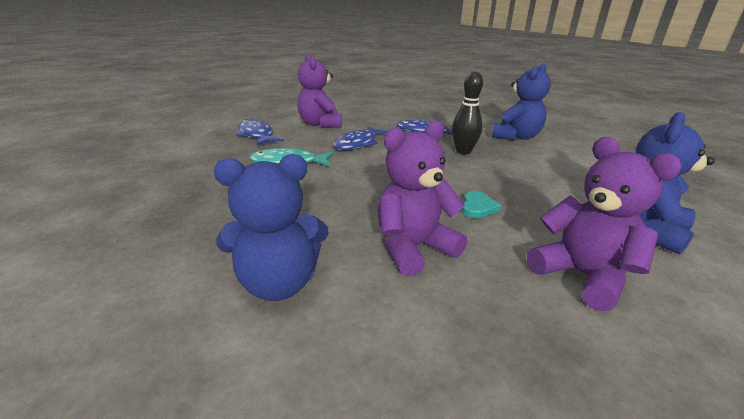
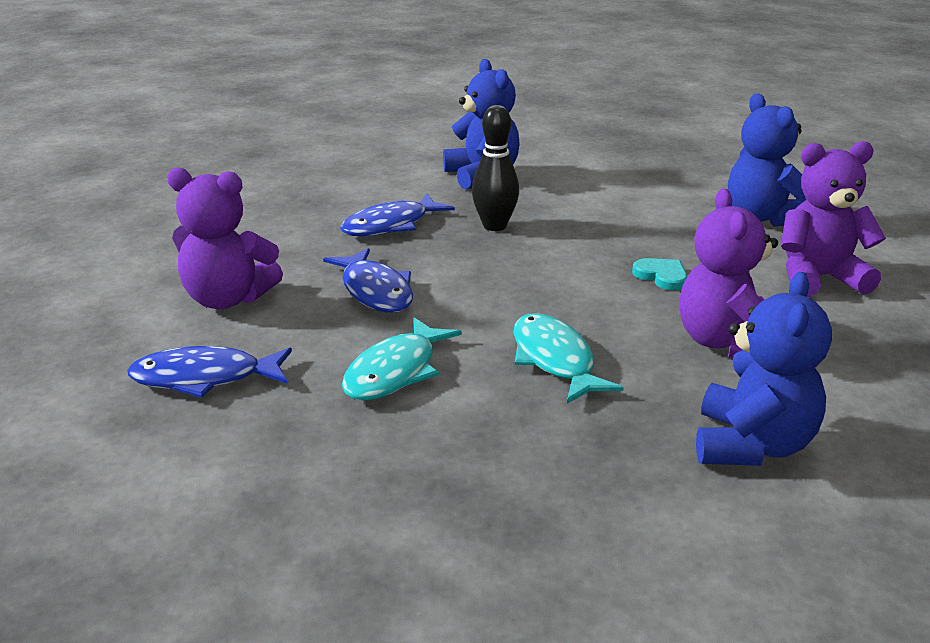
camera: 60 degrees left, 0 degrees up
none -> turquoise fish [513,313,624,404]

